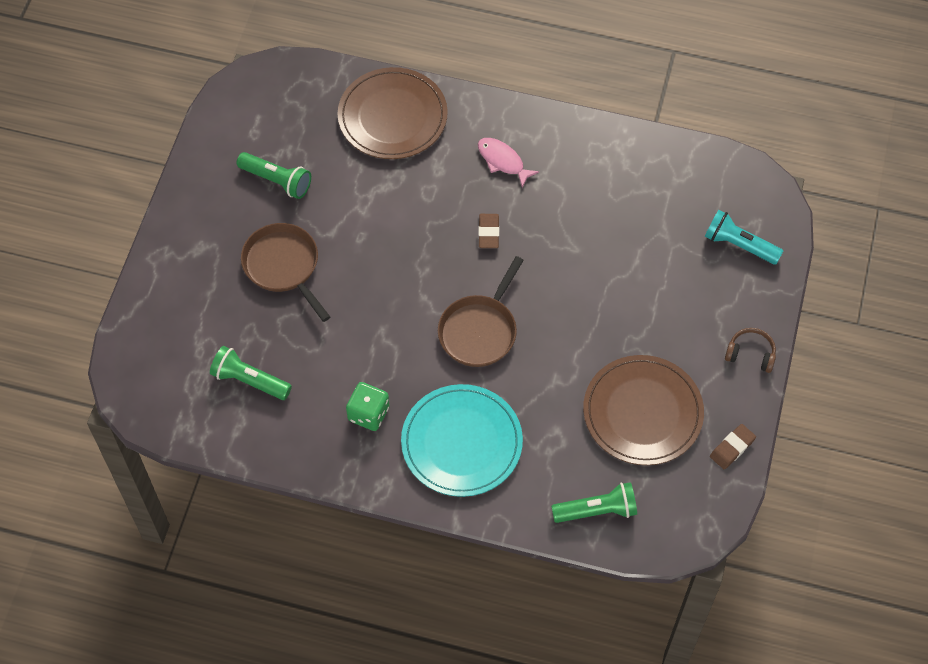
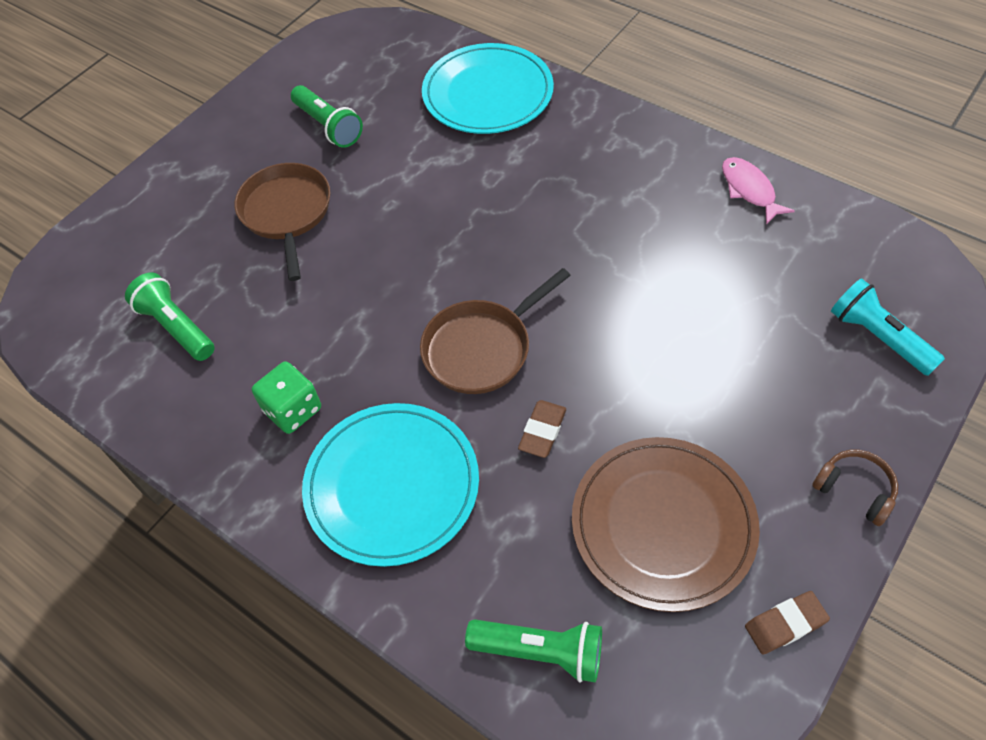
camera: 25 degrees right, 5 degrees down
brown plate [338,67,448,159] -> turquoise plate [422,43,554,134]
pink fish [478,138,539,188] -> pink fish moved to [722,157,795,225]
brown eraser [478,214,499,248] -> brown eraser moved to [518,400,566,458]

